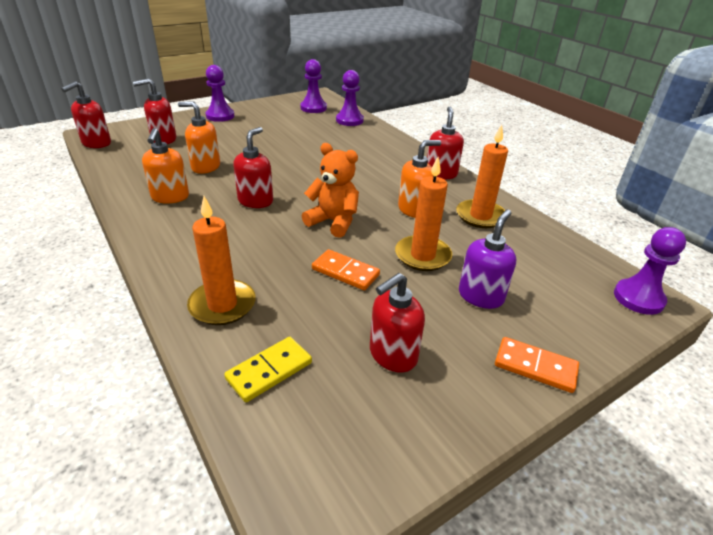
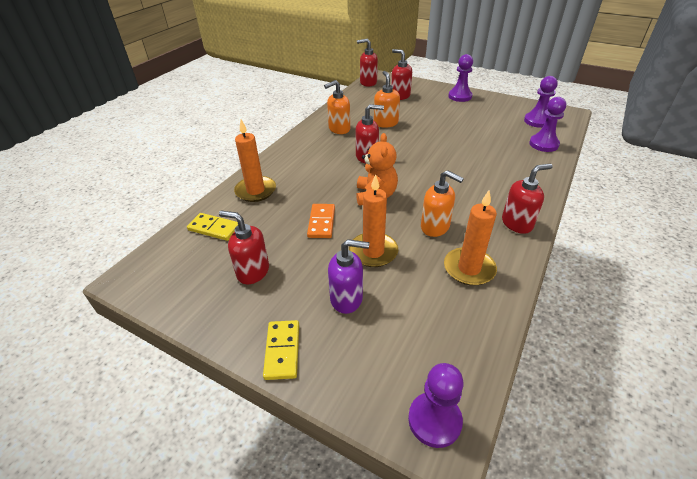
camera: 65 degrees right, 5 degrees up
orange domino [495,337,579,393] -> yellow domino [263,320,299,380]

